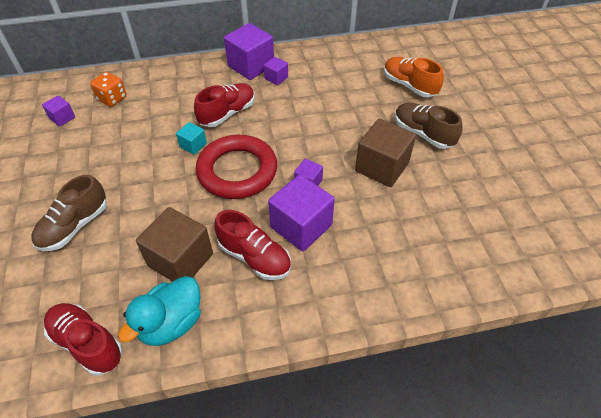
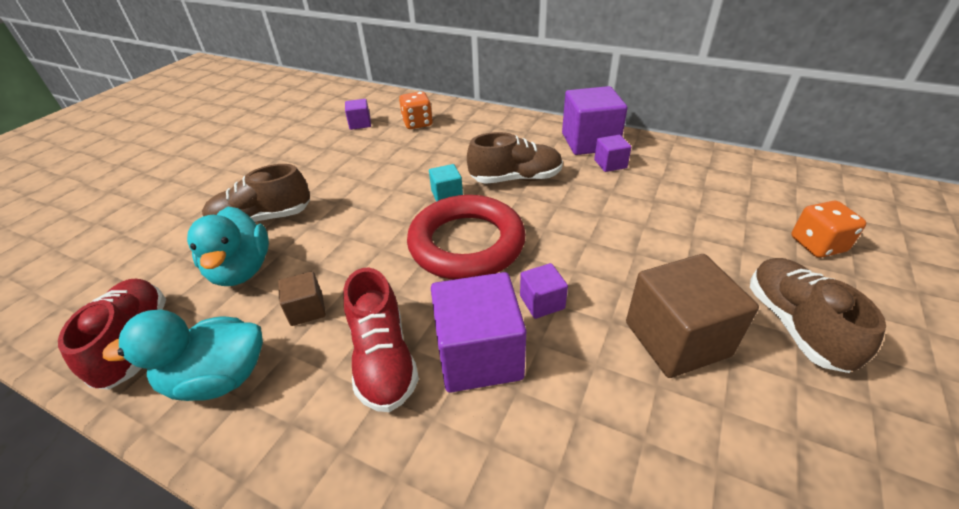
camera: 40 degrees right, 10 degrees down
brown cube [136,207,213,282] -> brown cube [278,271,326,326], size x0.50
red shoe [194,83,255,127] -> brown shoe [467,132,563,184]
orange shoe [384,57,444,97] -> orange dice [791,201,866,258]
none -> turquoise duck [187,207,269,286]

